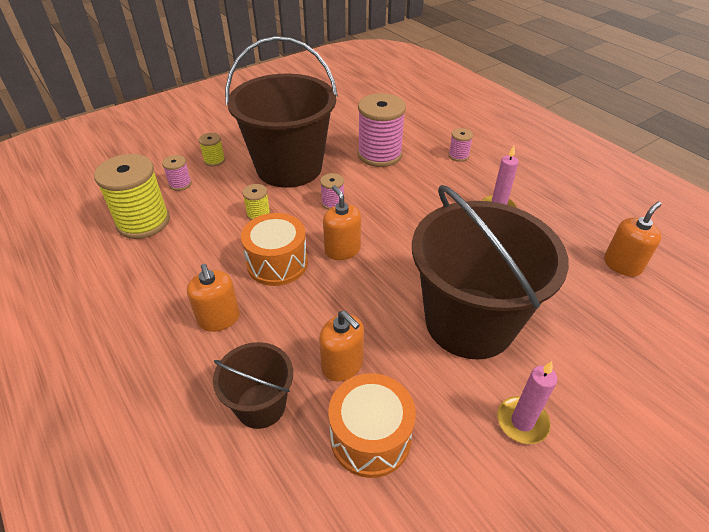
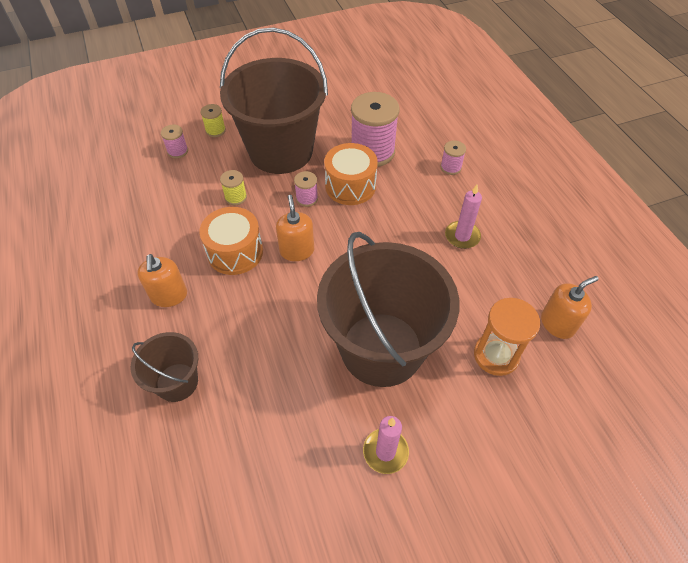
camera: 15 degrees right, 10 degrees up
yellow spool [94,154,170,239] -> none
orange soap dispenser [319,311,364,382] -> none
orange drum [329,373,416,478] -> orange drum moved to [324,143,378,205]
none -> orange hourglass [474,298,540,376]

